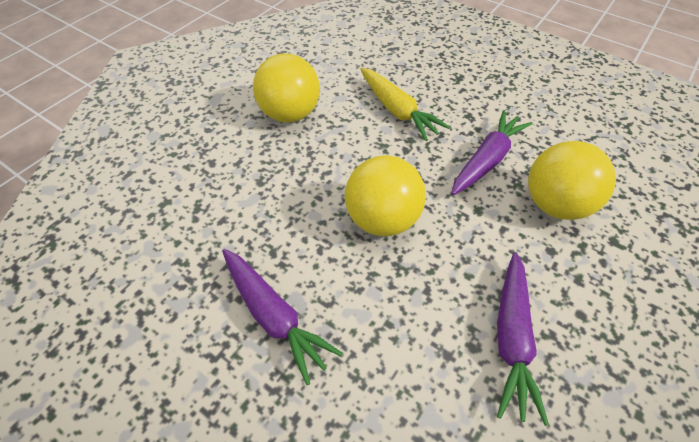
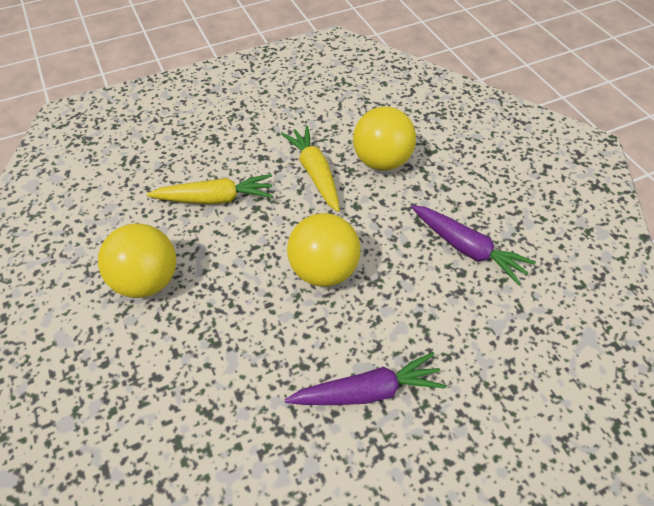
camera: 60 degrees left, 0 degrees up
purple carrot [451,110,533,195] -> yellow carrot [281,126,340,212]

